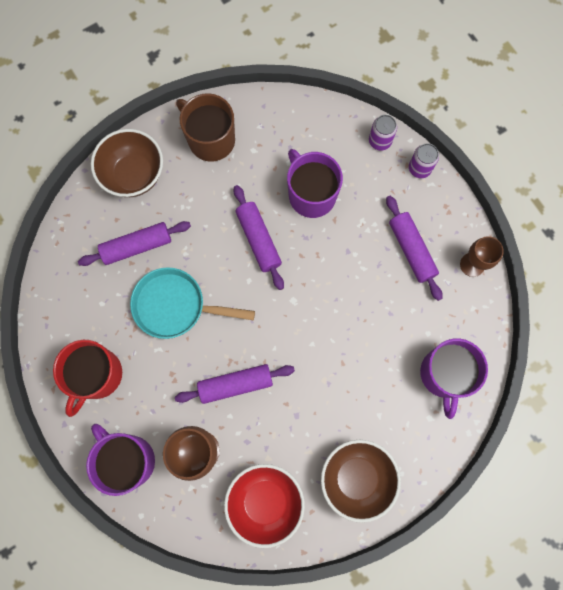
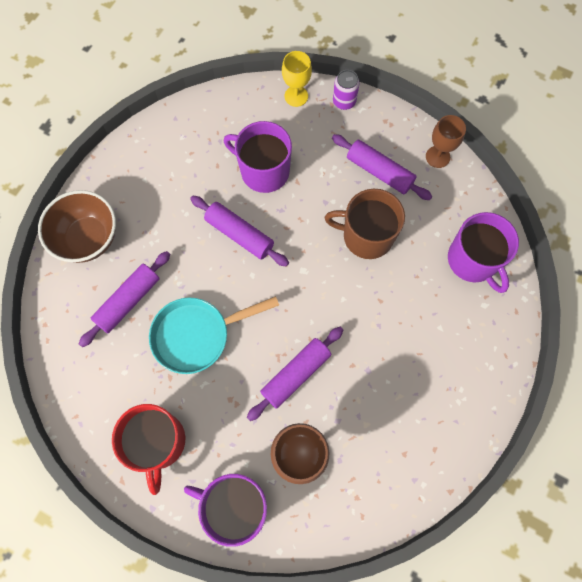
camera: 30 degrees left, 5 degrees down
brown mug [176,93,235,162] -> brown mug moved to [325,189,405,259]
red bowl [224,464,305,548] -> none
brown bowl [321,440,401,523] -> none
purple can [369,115,397,151] -> yellow goblet [282,51,312,107]

